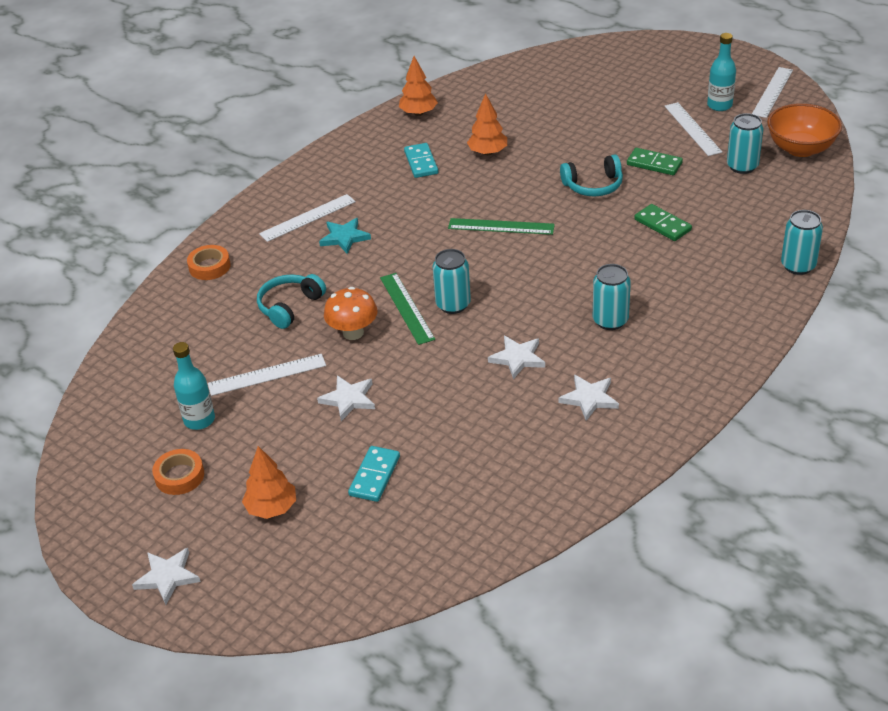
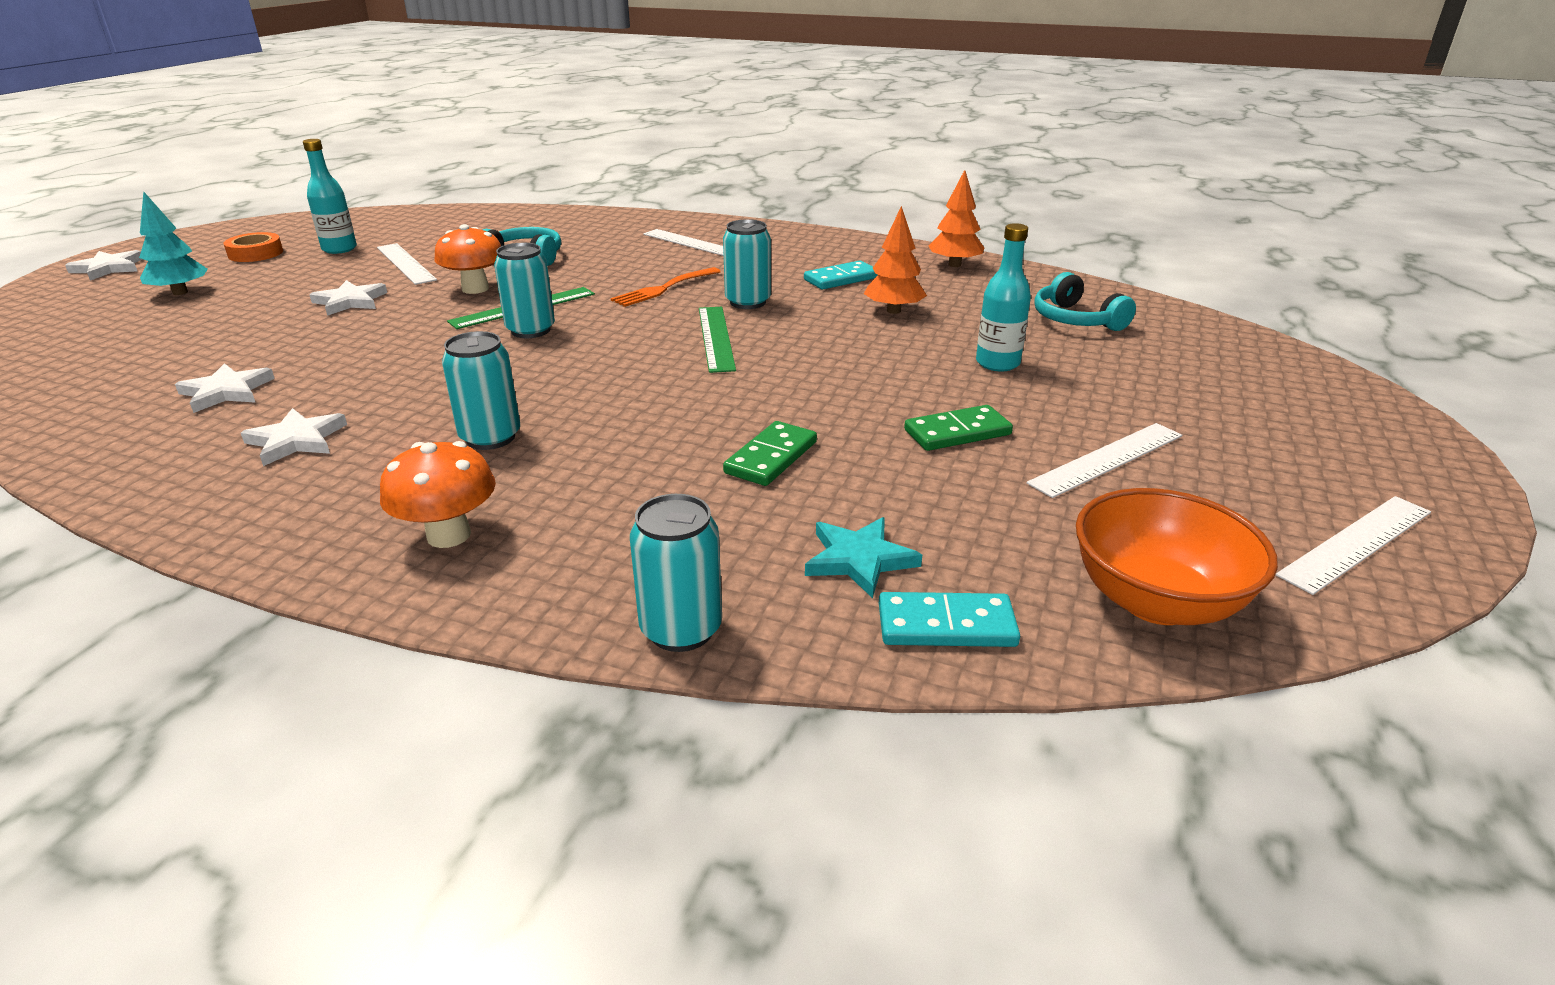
camera: 70 degrees right, 10 degrees down
orange tape [187,245,231,280] -> none
orange tree [242,446,296,519] -> turquoise tree [139,191,208,295]
turquoise star [319,218,371,254] -> turquoise star moved to [805,517,922,598]
turquoise domino [348,446,400,502] -> turquoise domino moved to [879,592,1020,647]
white star [488,336,545,379] -> white star moved to [175,363,275,413]
turquoise headphones [560,154,623,196] -> turquoise headphones moved to [1034,272,1136,331]
green domino [627,148,683,175] -> green domino turned 60 degrees clockwise [904,405,1013,451]
turquoise bottle [707,33,736,111] -> turquoise bottle moved to [976,223,1031,371]
turquoise can [727,113,763,174] -> turquoise can moved to [723,219,771,309]
white ruler [752,67,793,118] -> white ruler turned 45 degrees counterclockwise [1276,496,1431,595]
none -> orange mushroom [380,441,496,548]
none -> orange fork [611,267,721,307]

